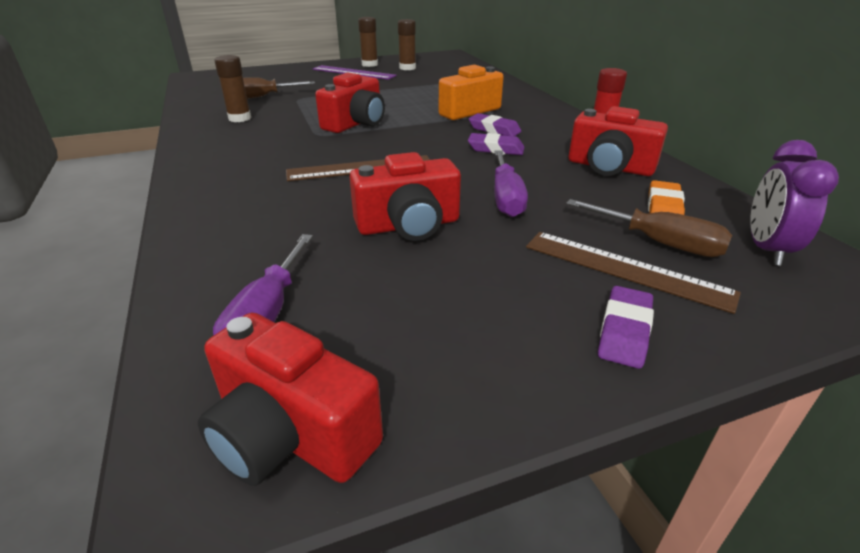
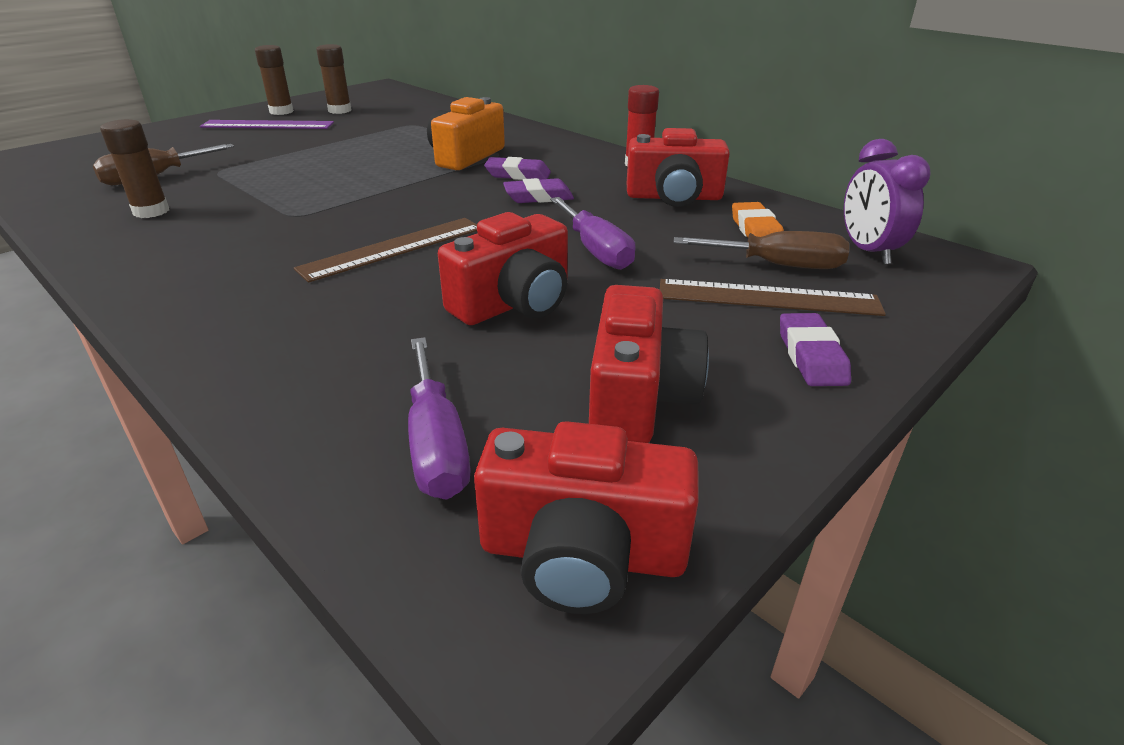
camera: 25 degrees left, 0 degrees up
red camera [315,72,385,133] -> red camera moved to [589,285,709,443]

